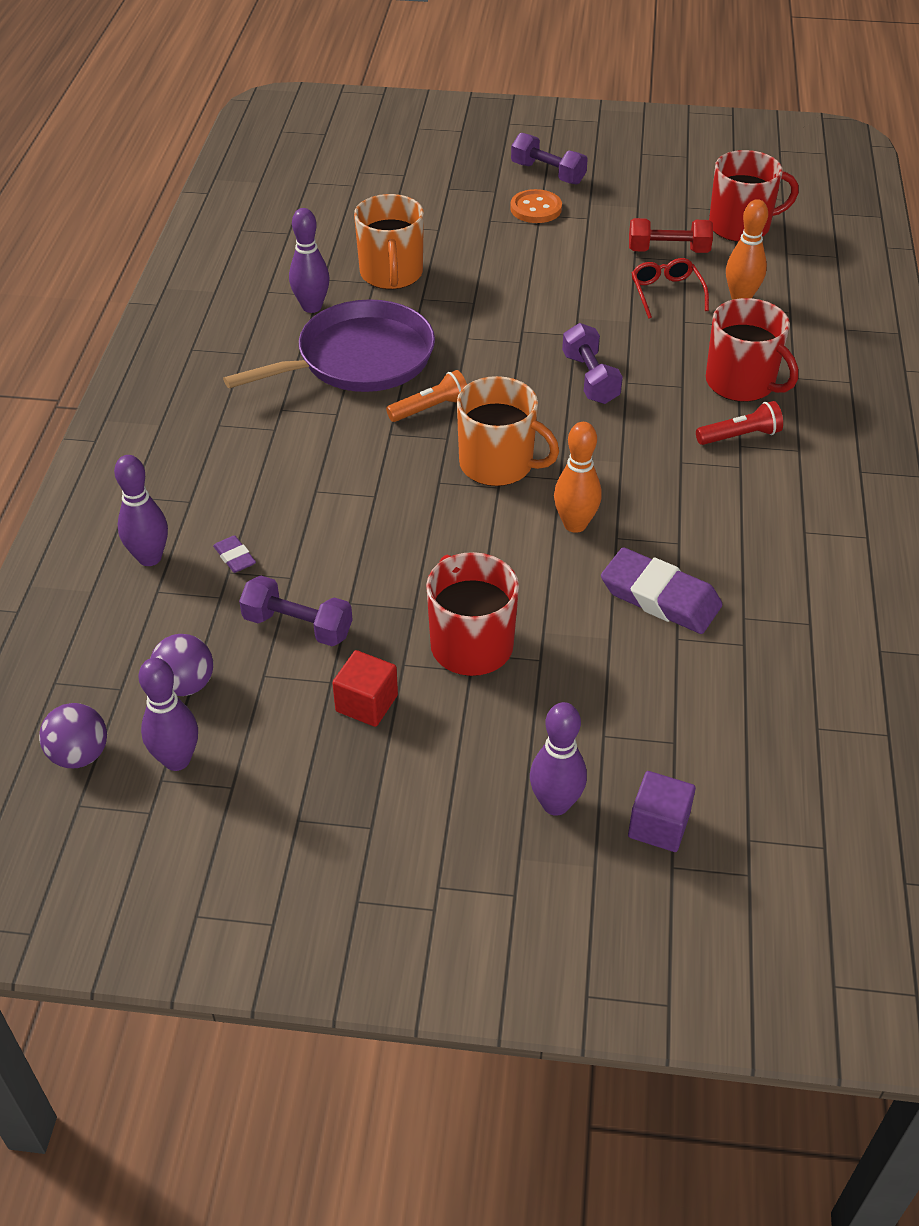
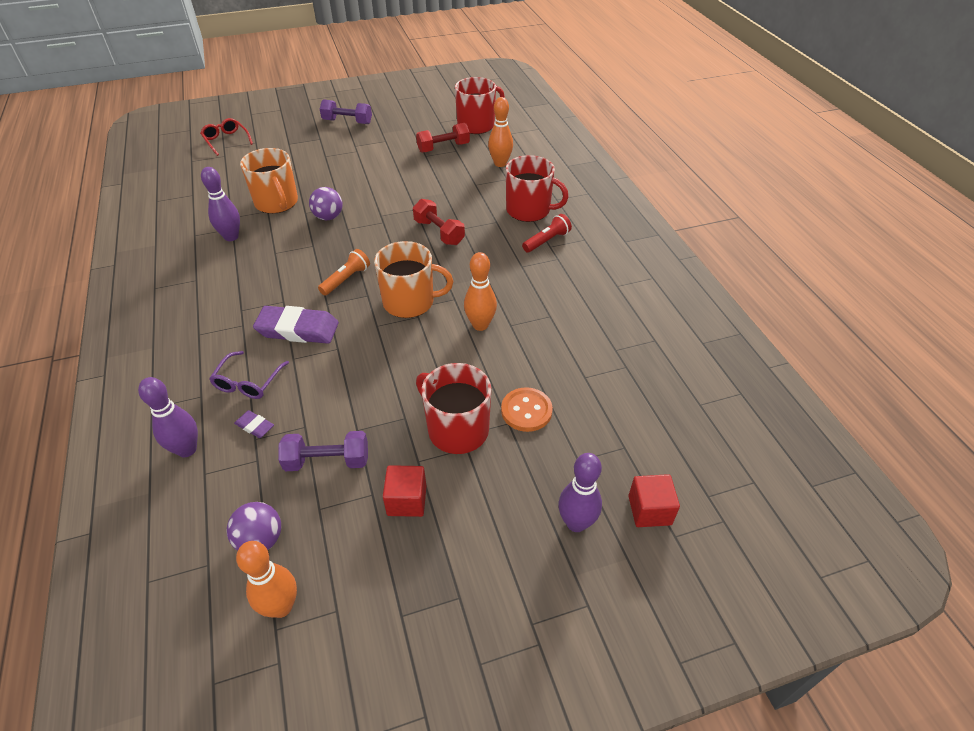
camera: 25 degrees left, 0 degrees up
purple ball [39,703,107,768] -> purple ball moved to [309,187,343,220]
purple bowling pin [139,658,198,771] -> orange bowling pin [236,541,297,618]
purple pan [223,299,435,392] -> none
orange button [510,189,562,223] -> orange button moved to [501,387,553,432]
purple dumbbell [562,323,623,404] -> red dumbbell [413,199,465,245]
purple eraser [601,547,722,634] -> purple eraser moved to [253,306,339,344]
purple cube [628,771,696,852] -> red cube [628,474,680,527]
red glasses [632,258,709,319] -> red glasses moved to [200,118,253,156]
none -> purple glasses [209,351,289,399]

